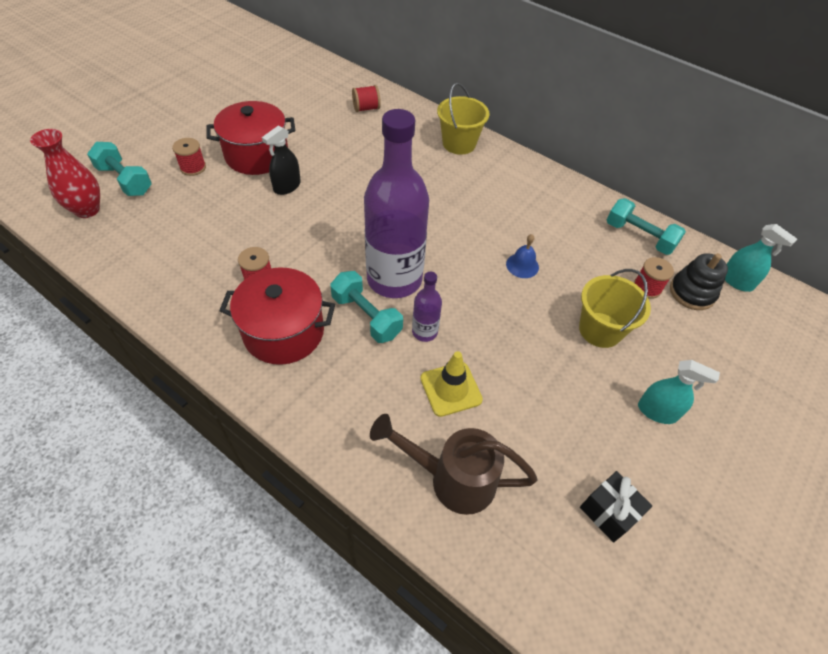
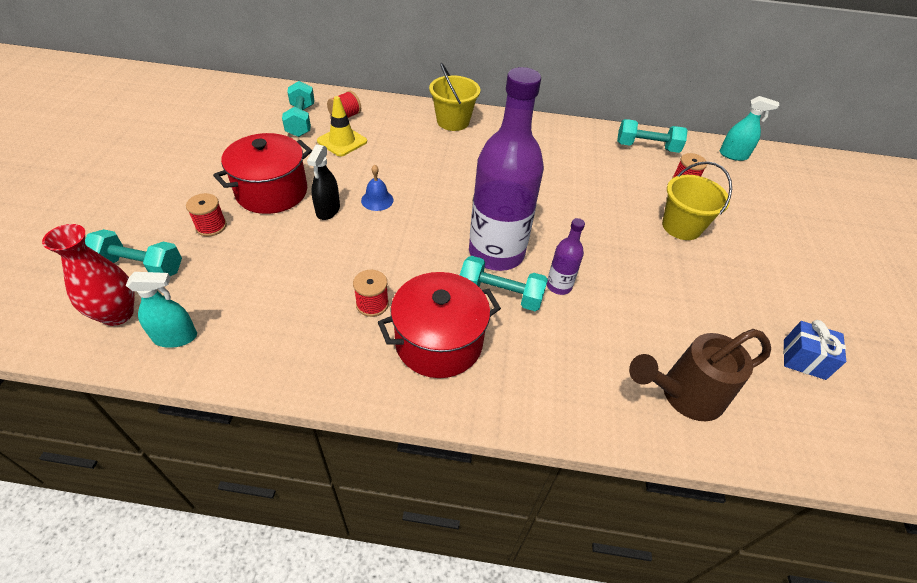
camera: 30 degrees left, 5 degrees down
yellow traffic cone [420,351,483,417] -> yellow traffic cone moved to [317,96,367,157]
blue bell [506,234,539,278] -> blue bell moved to [361,165,394,211]
black gift [580,471,652,542] -> blue gift [783,320,846,380]
turquoise spray bottle [638,360,720,424] -> turquoise spray bottle moved to [126,272,197,348]
black stacking toy [670,253,728,310] -> none
none -> turquoise dumbbell [282,81,314,137]

